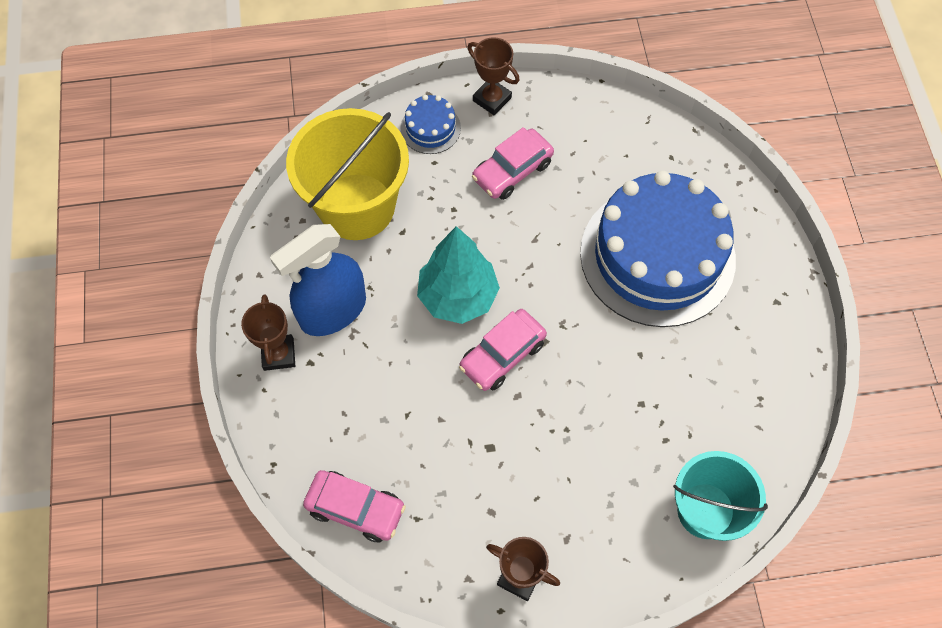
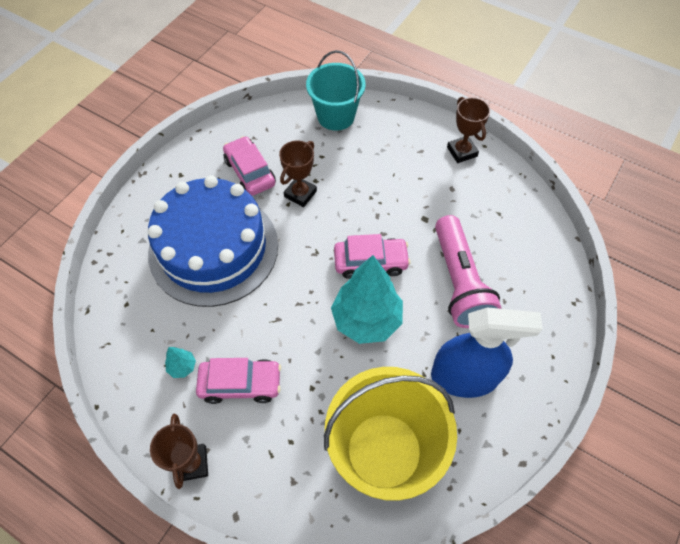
camera: 140 degrees left, 5 degrees down
brown trophy [241,294,295,371] -> brown trophy moved to [279,141,317,207]
pink car [303,470,406,542] -> pink car moved to [223,136,276,196]
blue cake [401,95,461,154] -> none
none -> turquoise tree [165,347,196,378]
none -> pink flashlight [435,215,502,328]

